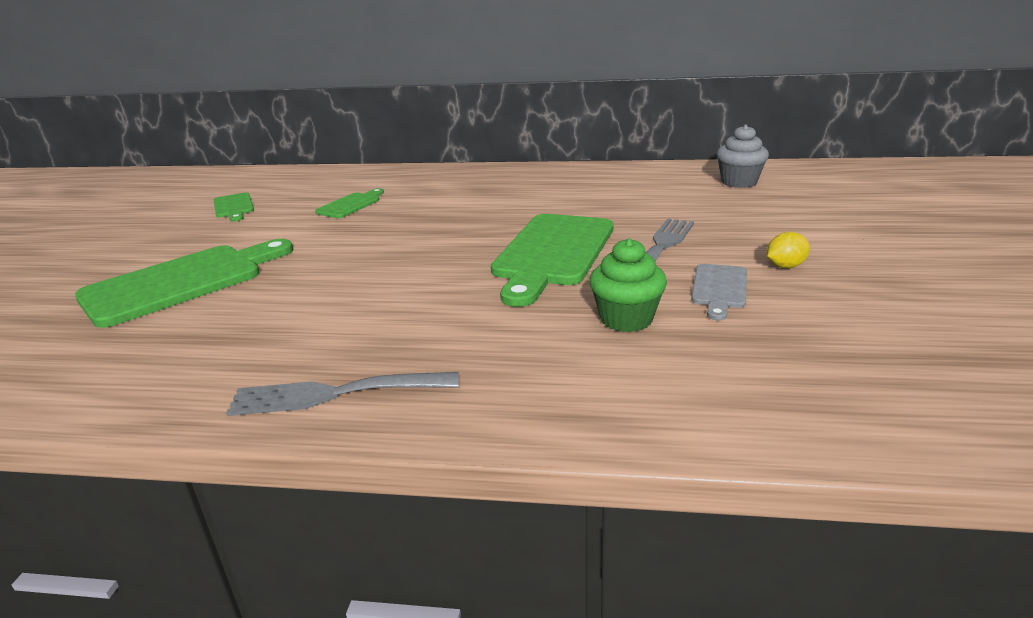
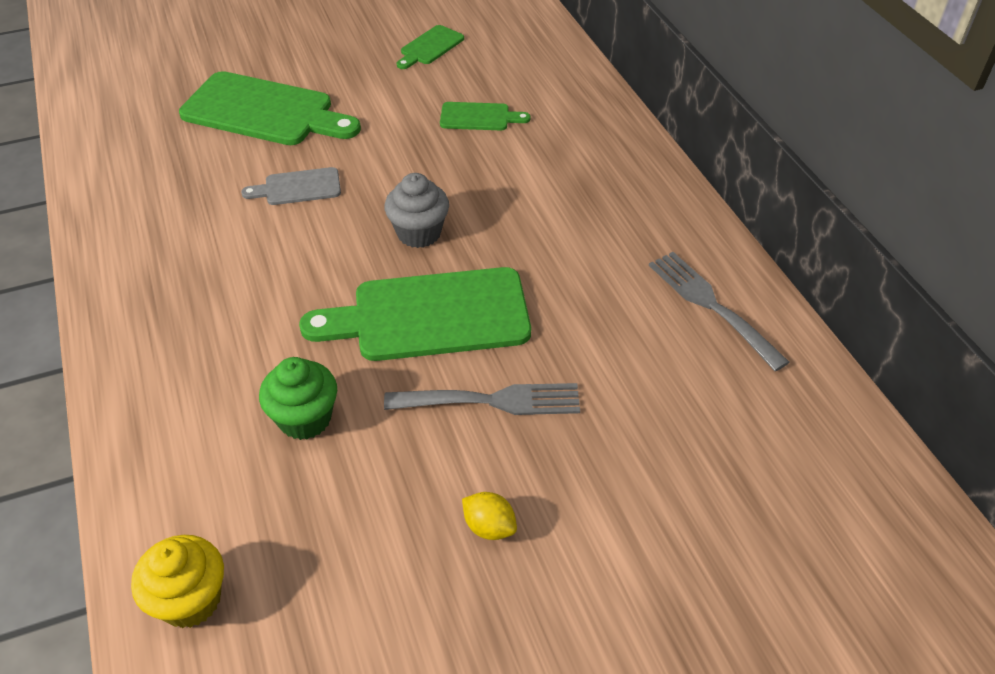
camera: 60 degrees right, 20 degrees up
grey fork [226,372,459,416] -> grey fork moved to [649,252,790,371]
grey cutting board [691,264,747,320] -> grey cutting board moved to [241,167,341,205]
grey cupcake [716,124,769,188] -> grey cupcake moved to [384,173,449,248]
none -> yellow cupcake [131,535,224,628]

